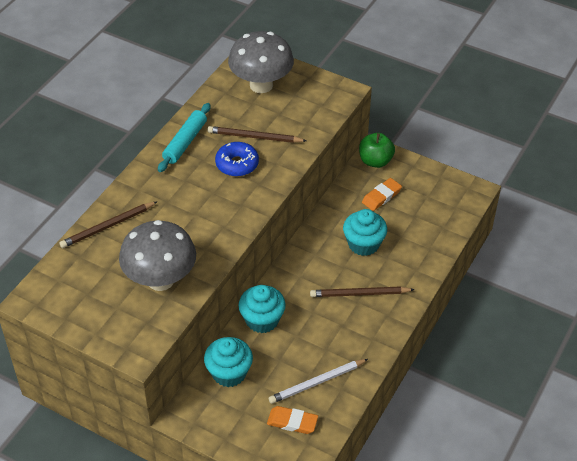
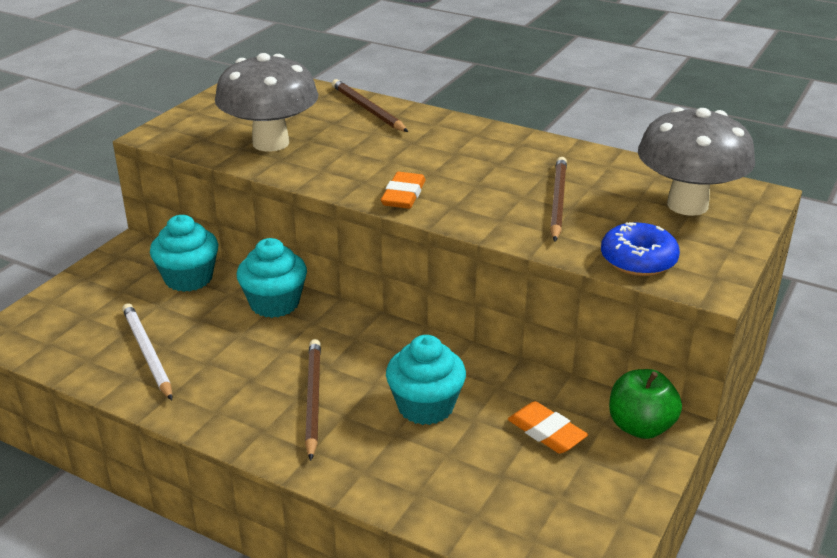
camera: 90 degrees right, 15 degrees down
turquoise rolling pin [158,103,211,172] -> none
blue donut [215,142,259,177] -> blue donut moved to [601,222,680,276]
orange eraser [267,406,318,434] -> orange eraser moved to [381,172,426,209]

